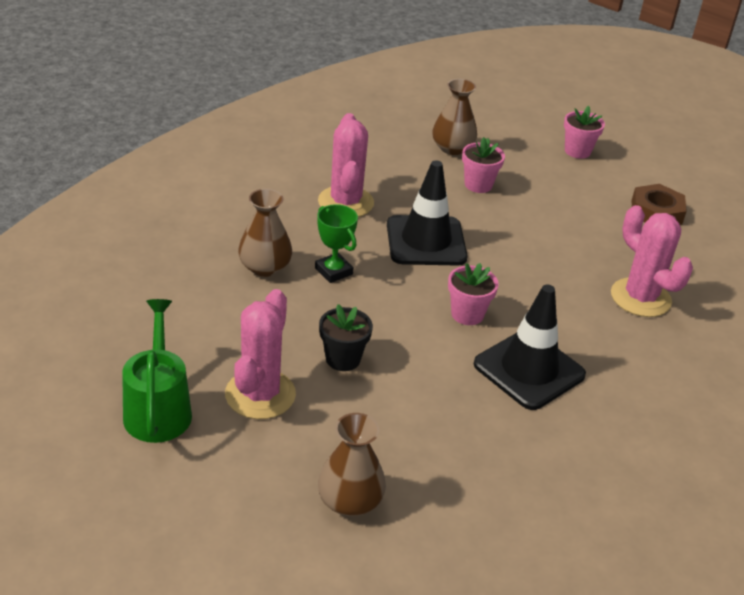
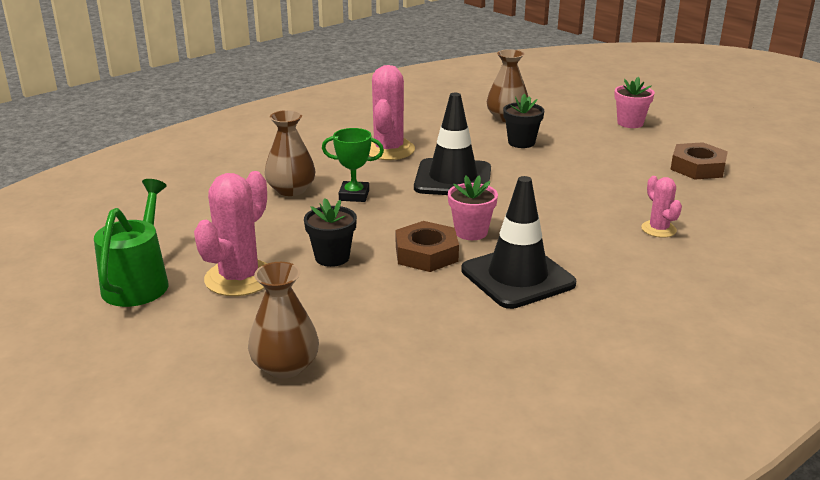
camera: 15 degrees right, 10 degrees down
green trophy [315,204,358,283] -> green trophy turned 60 degrees counterclockwise [322,128,384,202]
pink flower pot [462,137,505,193] -> black flower pot [503,94,544,148]
pink cactus [611,205,693,317] -> pink cactus [641,176,682,238], size x0.55
none -> brown nut [396,221,459,272]

